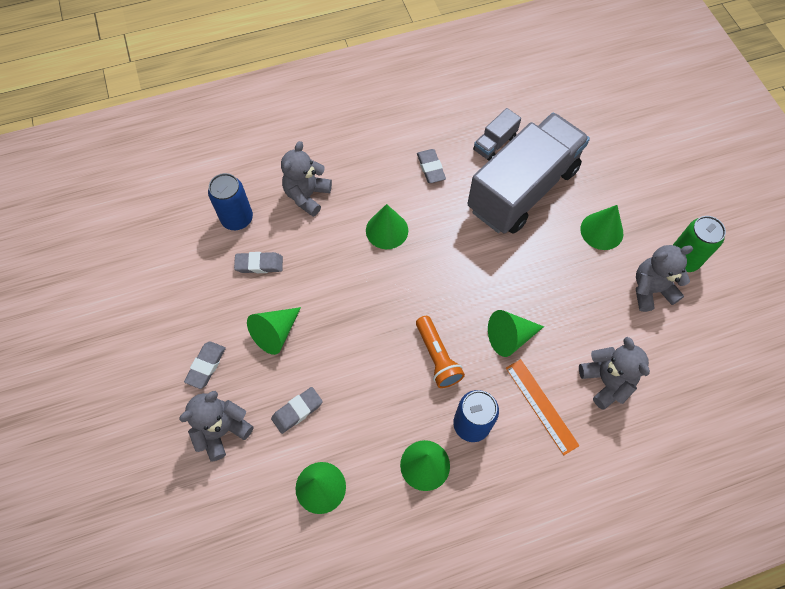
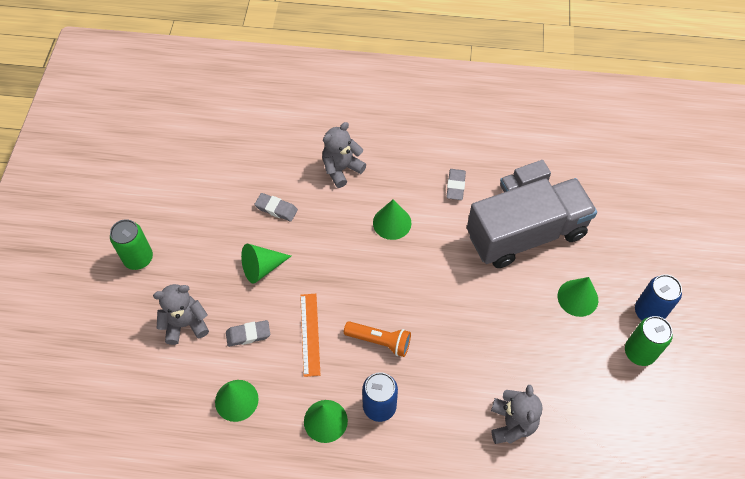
camera: 25 degrees right, 5 degrees down
grey eraser [184,341,226,389] -> none
blue can [208,173,253,230] -> blue can moved to [635,274,682,320]
orange flashlight [416,316,465,388] -> orange flashlight turned 75 degrees counterclockwise [344,321,411,357]
green cone [488,310,544,357] -> none
orange ruler [506,359,580,455] -> orange ruler moved to [300,294,320,377]
grey teddy bear [636,245,693,312] -> none
none -> green can [110,219,153,270]

